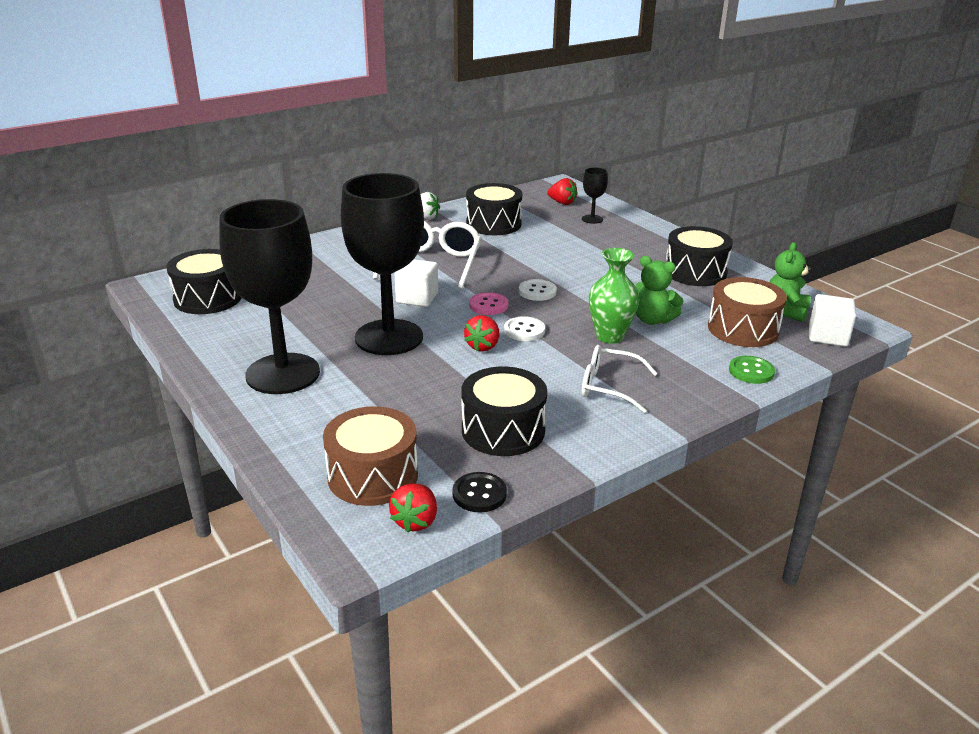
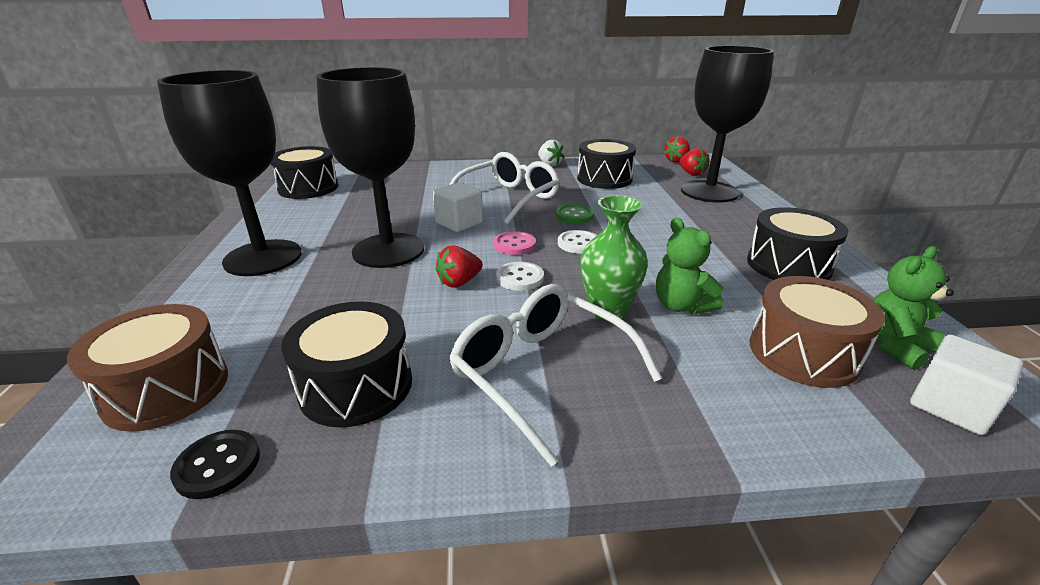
camera: 30 degrees right, 0 degrees up
red strawberry [389,483,437,533] -> red strawberry moved to [664,136,690,163]
black goblet [582,167,608,224] -> black goblet [681,46,774,202], size x2.43
white glasses [582,345,657,413] -> white glasses [449,284,662,467], size x1.53
green button [729,356,775,384] -> green button moved to [556,204,594,224]

